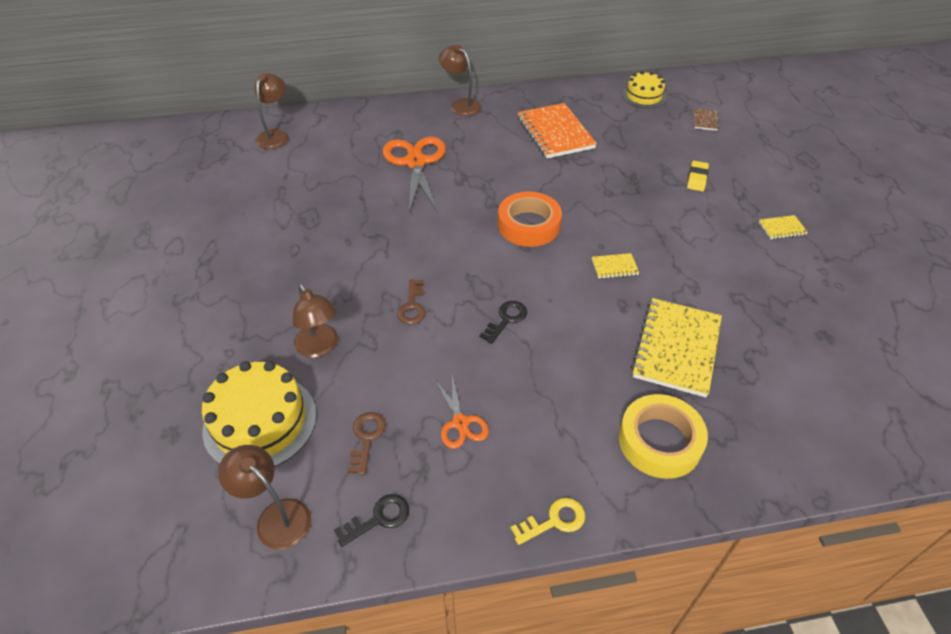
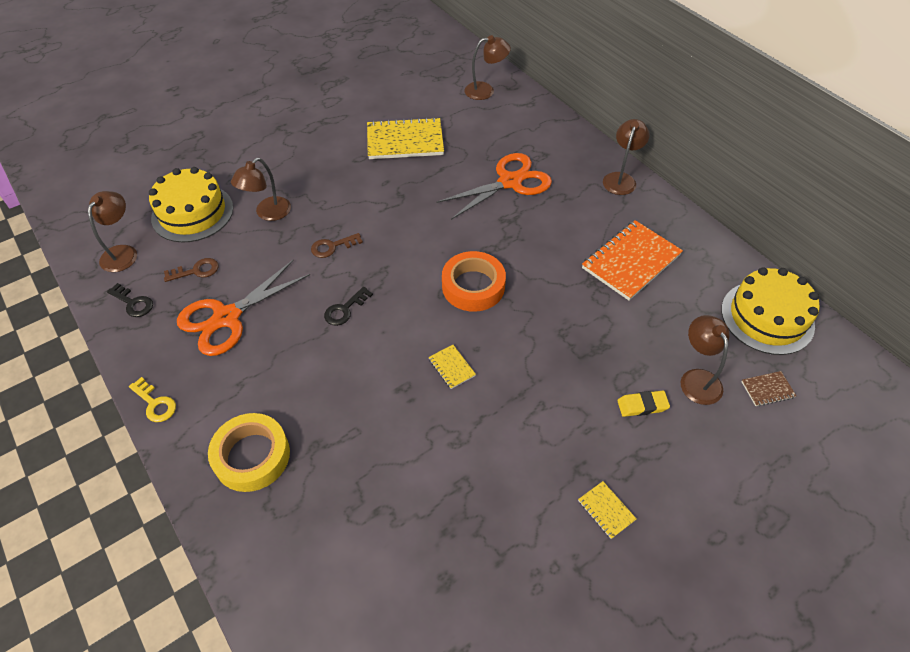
camera: 65 degrees right, 5 degrees up
orange scissors [434,375,489,449] -> orange scissors [177,260,310,356], size x1.90
black key [479,301,527,344] -> black key turned 120 degrees clockwise [324,287,373,326]
yellow cake [622,71,666,108] -> yellow cake [721,267,820,355], size x1.62
yellow notebook [631,298,722,398] -> yellow notebook moved to [367,117,444,159]
none -> brown lamp [681,315,730,405]

